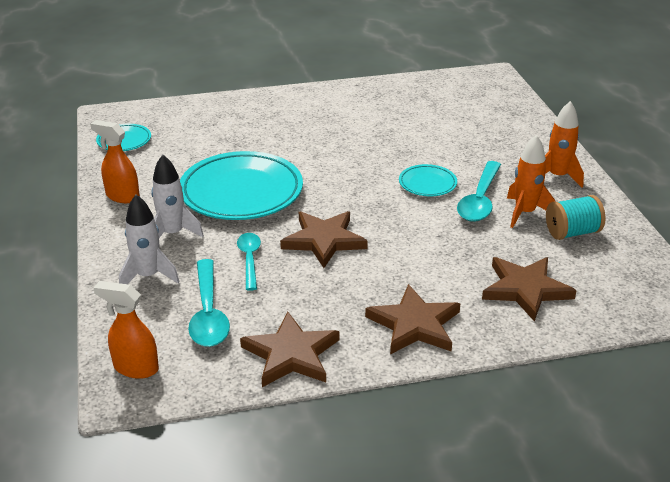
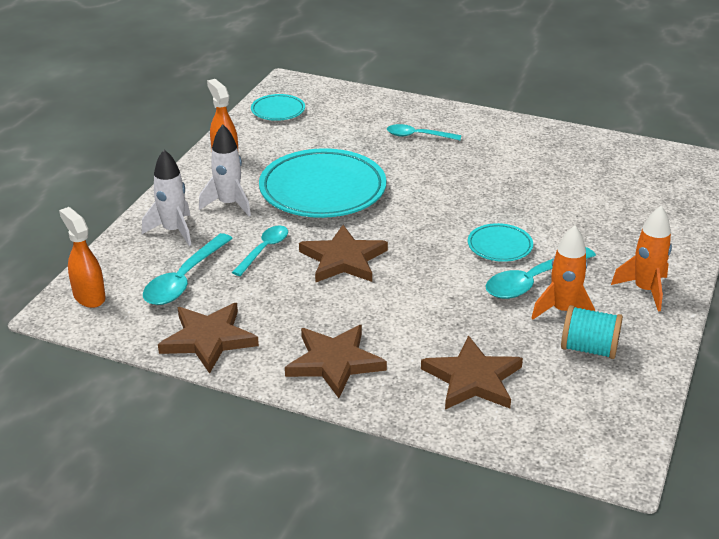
camera: 35 degrees right, 0 degrees up
none -> turquoise spoon [387,124,461,140]

